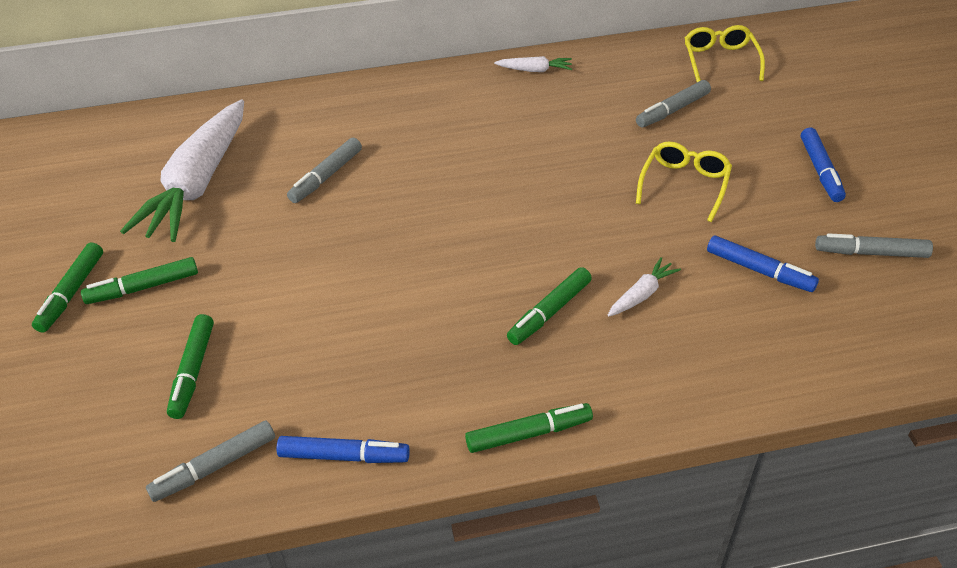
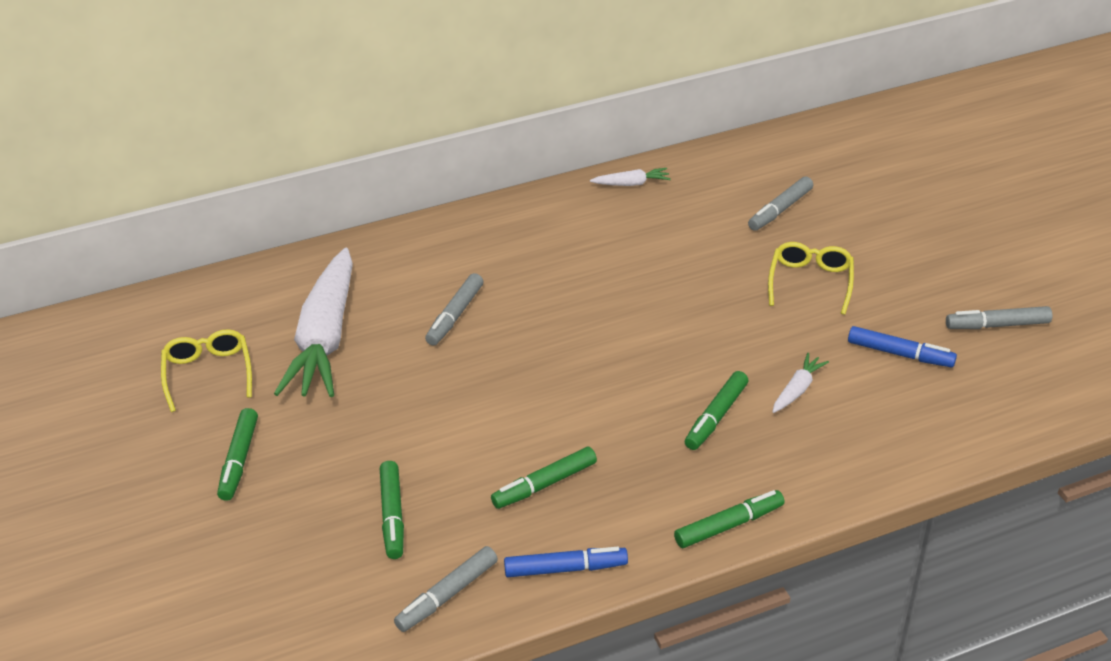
camera: 10 degrees left, 5 degrees down
green marker [81,257,198,304] -> green marker moved to [491,447,597,509]
yellow glasses [685,25,765,82] -> yellow glasses moved to [161,329,252,412]
blue marker [801,127,846,202] -> none

